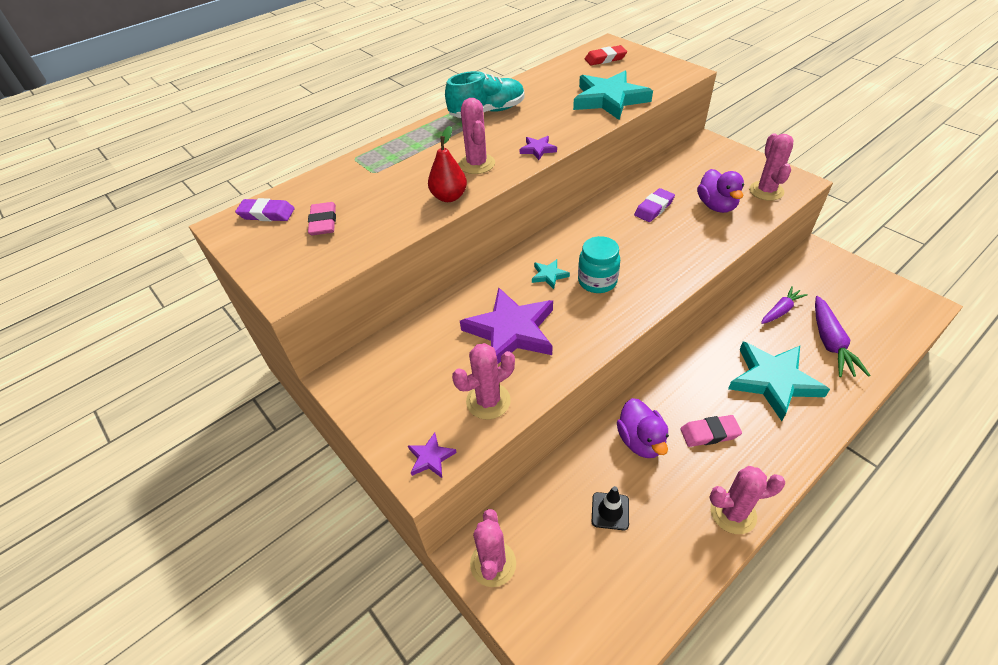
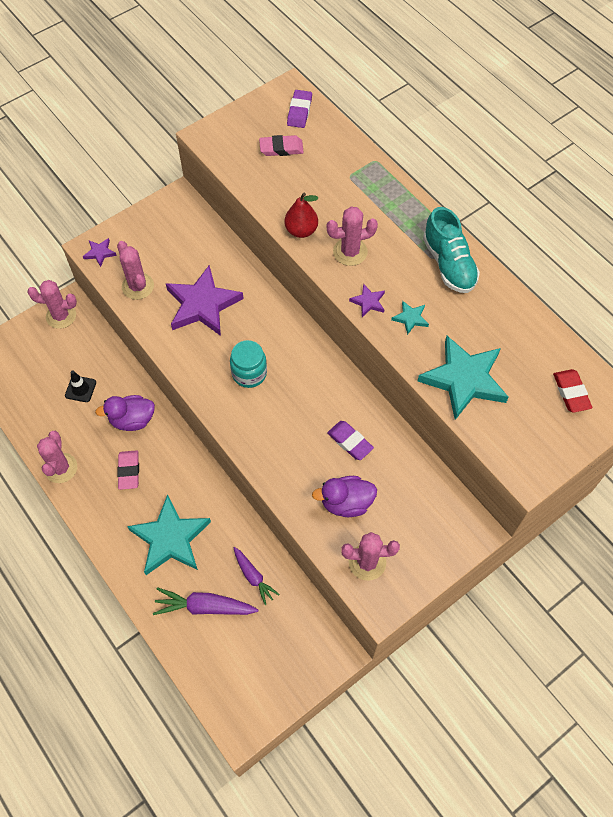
camera: 90 degrees right, 15 degrees up
turquoise star [532,259,570,289] -> turquoise star moved to [391,301,429,335]

